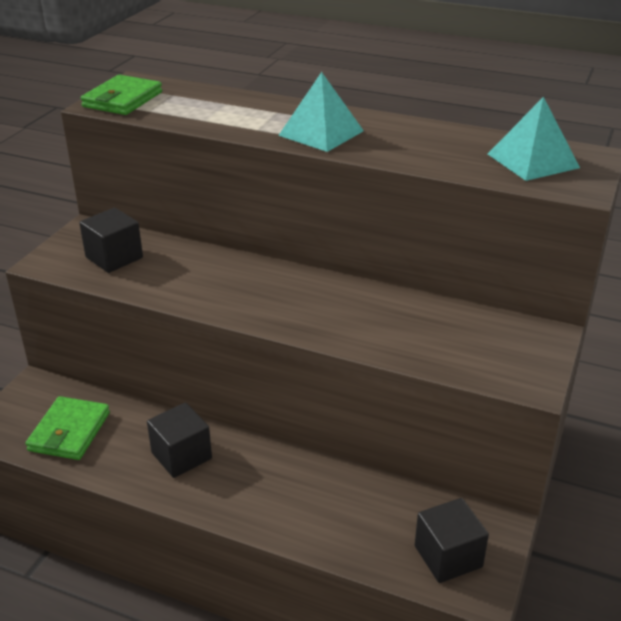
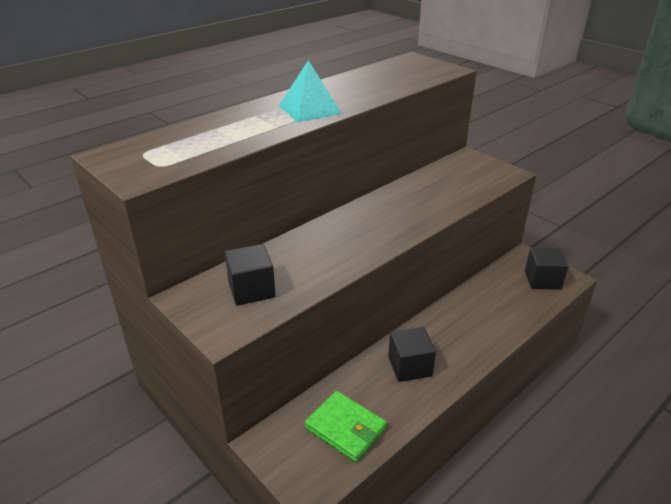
camera: 65 degrees left, 0 degrees up
green wallet [81,75,162,115] -> none
turquoise pyramid [488,97,580,181] -> none

